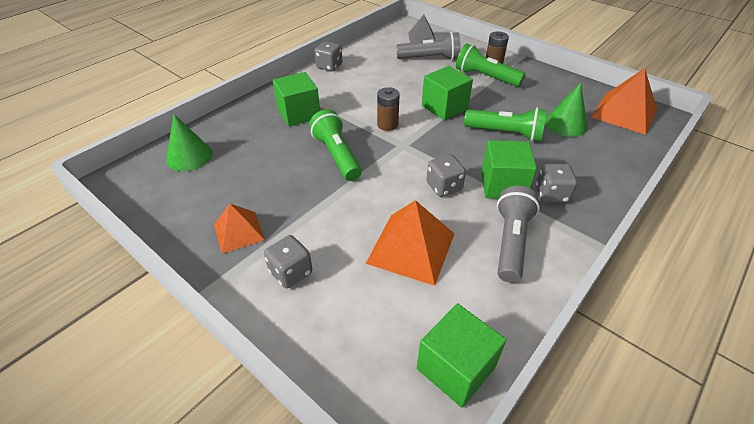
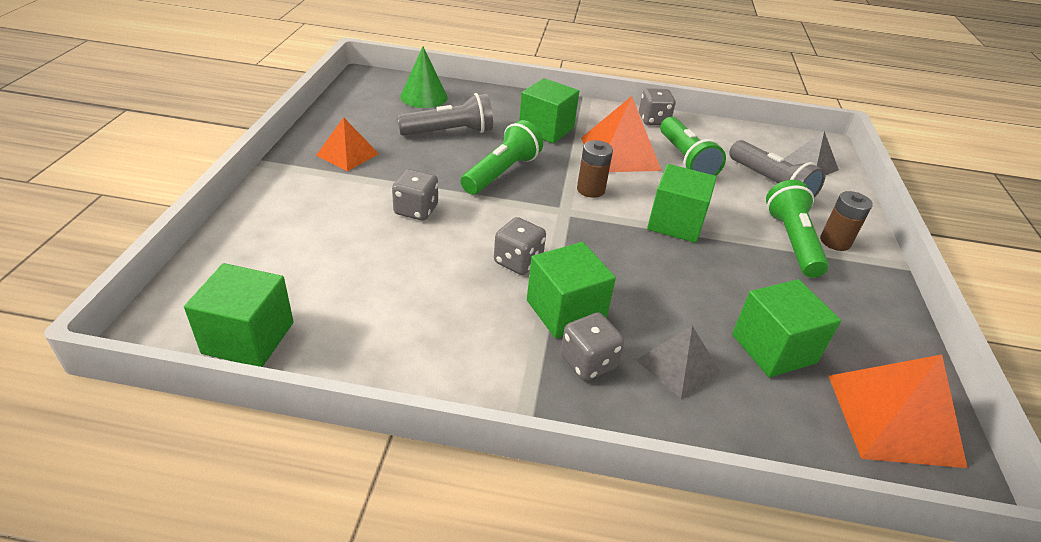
camera: 55 degrees right, 5 degrees down
grey dice [264,235,312,288] -> grey dice moved to [392,169,438,221]
orange pyramid [366,200,455,286] -> orange pyramid moved to [581,96,661,172]
green flashlight [464,107,547,142] -> green flashlight moved to [660,117,726,176]
grey flashlight [497,186,540,283] -> grey flashlight moved to [397,93,493,136]
green cone [545,83,588,137] -> green cube [732,279,841,378]
none -> grey pyramid [636,326,721,399]

